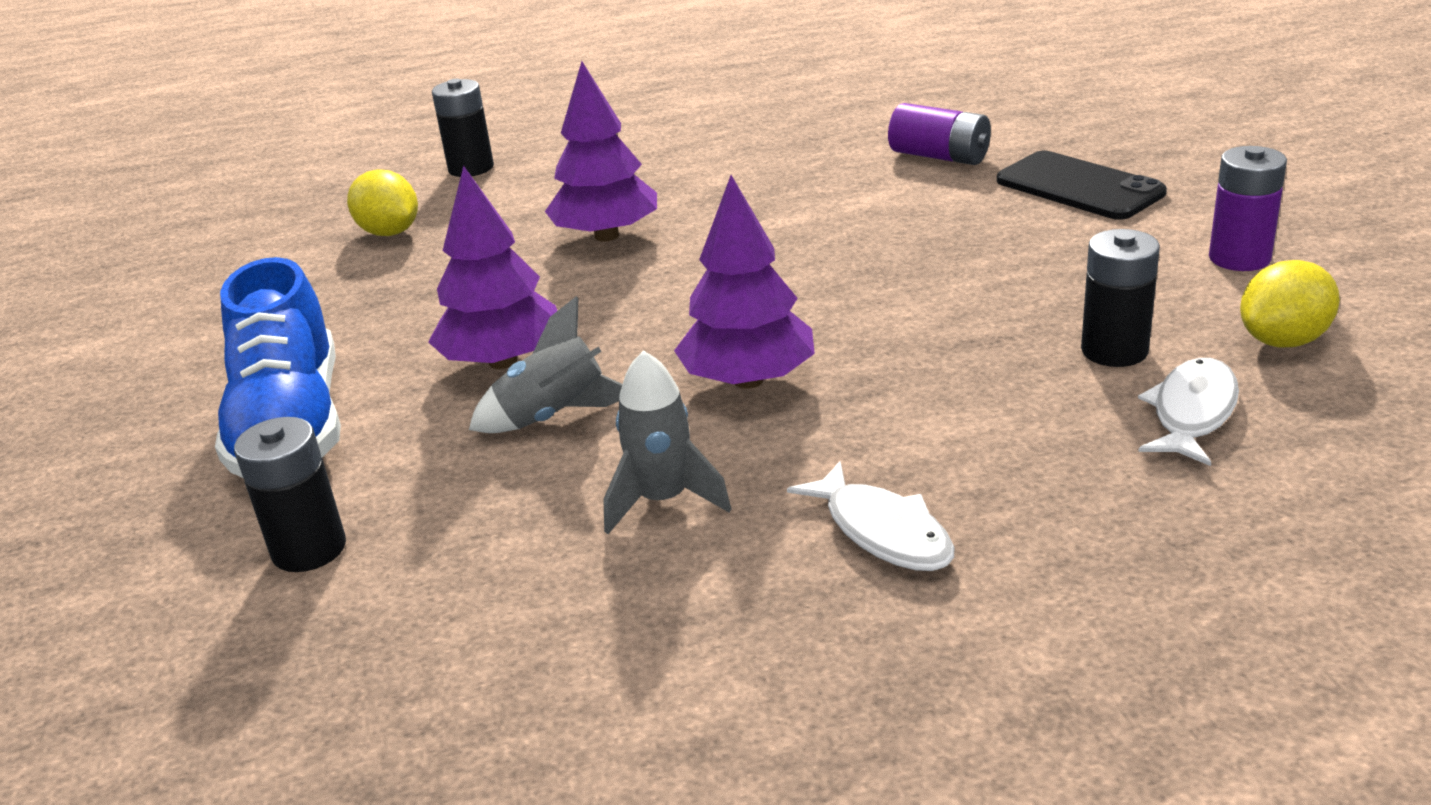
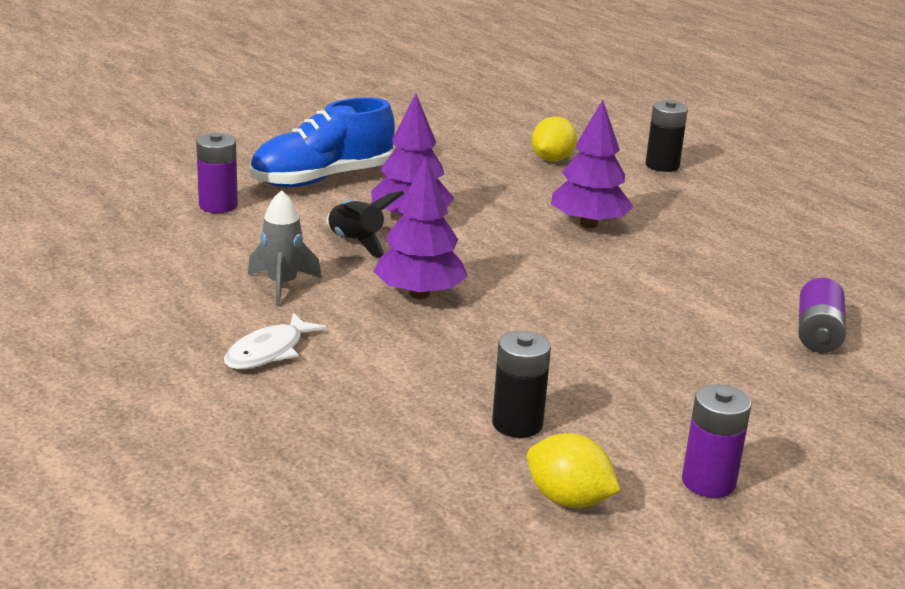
camera: 65 degrees right, 5 degrees down
black battery [234,417,346,572] -> purple battery [196,133,238,213]
grey rocket [469,296,623,433] -> black rocket [327,191,404,258]
black phone [997,151,1167,220] -> none
white fish [1138,358,1239,466] -> none

